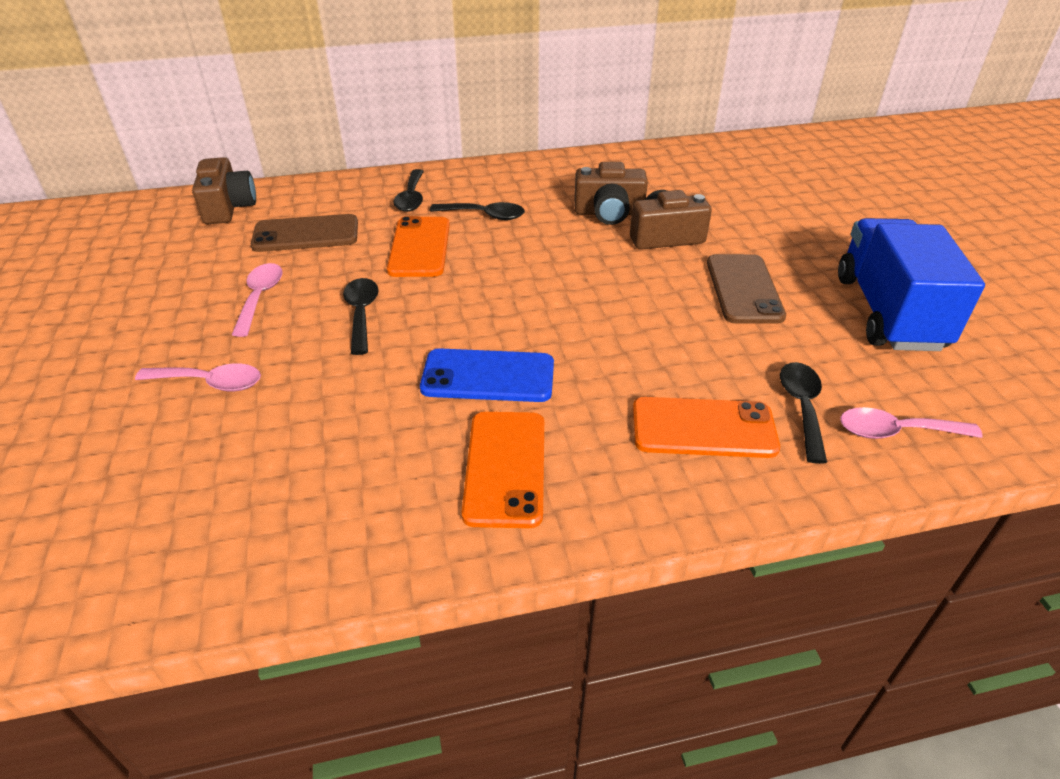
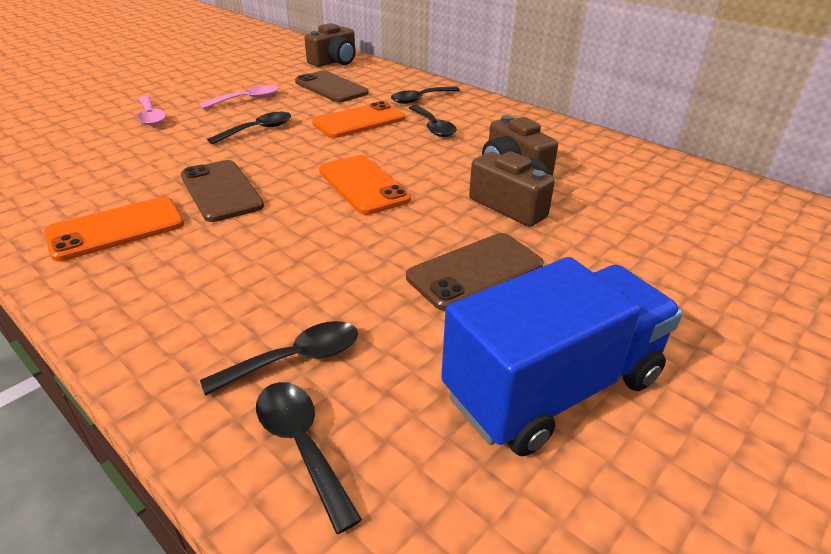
camera: 55 degrees right, 5 degrees down
blue phone [420,348,554,402] -> brown phone [181,160,264,222]
orange phone [633,397,780,458] -> orange phone moved to [319,155,411,215]
pink spoon [840,407,983,439] -> black spoon [256,382,362,534]

